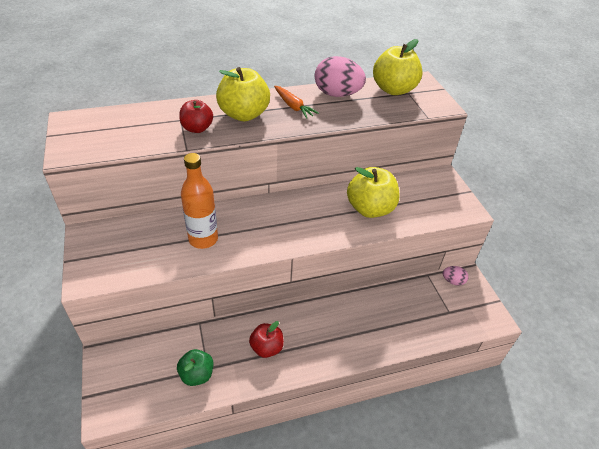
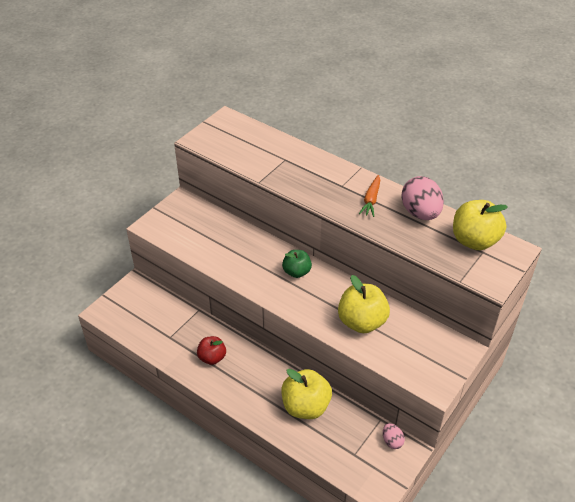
camera: 55 degrees right, 0 degrees up
green apple [177,349,213,386] -> green apple moved to [282,250,312,278]
red apple [179,100,213,133] -> none
orange bottle [181,153,218,249] -> none
yellow apple [216,67,270,121] -> yellow apple moved to [281,369,332,419]

